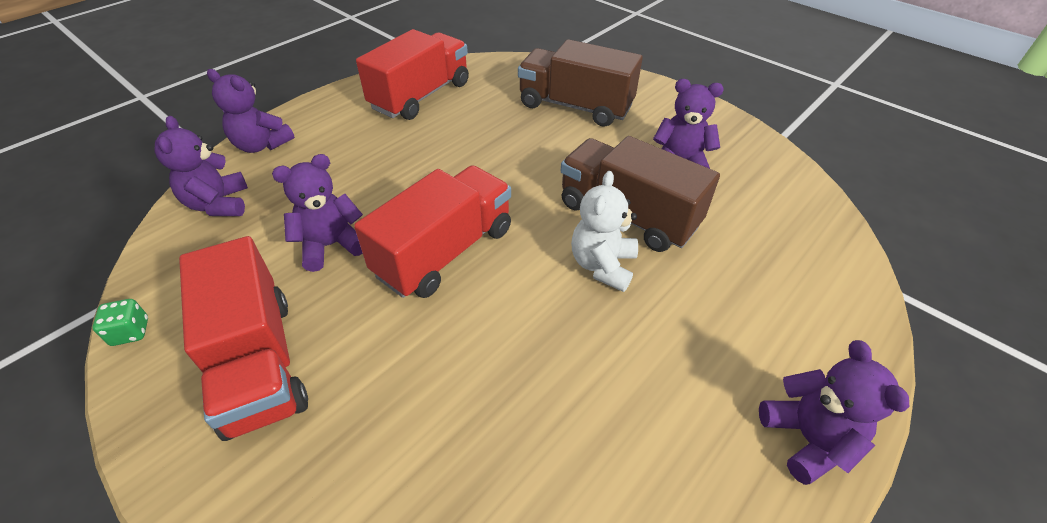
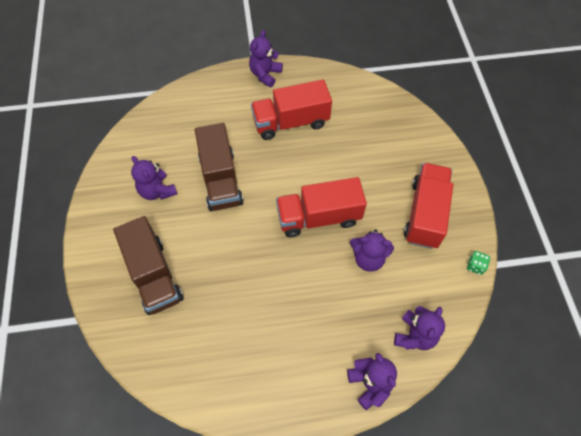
camera: 140 degrees left, 15 degrees up
red truck [356,29,469,120] -> red truck moved to [251,80,332,140]
white teddy bear [571,171,638,292] -> none

